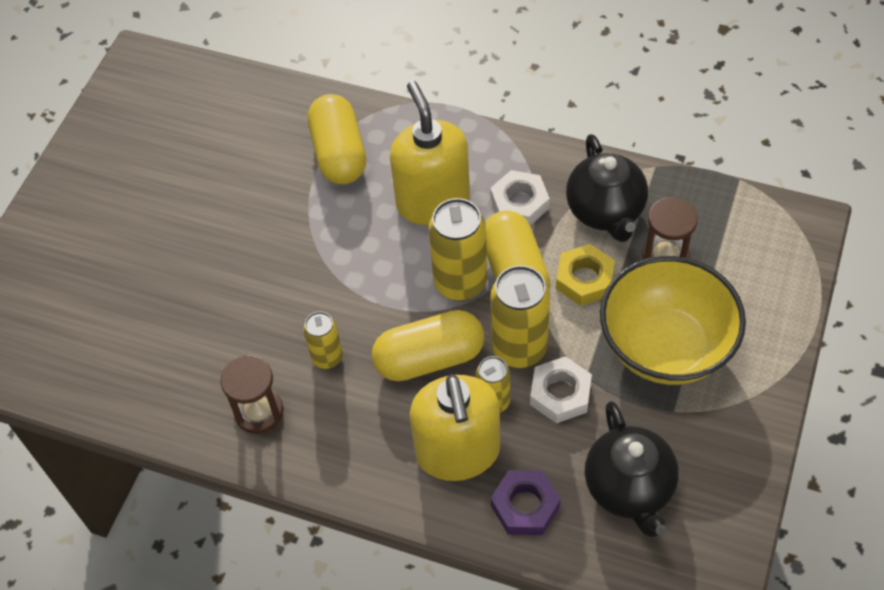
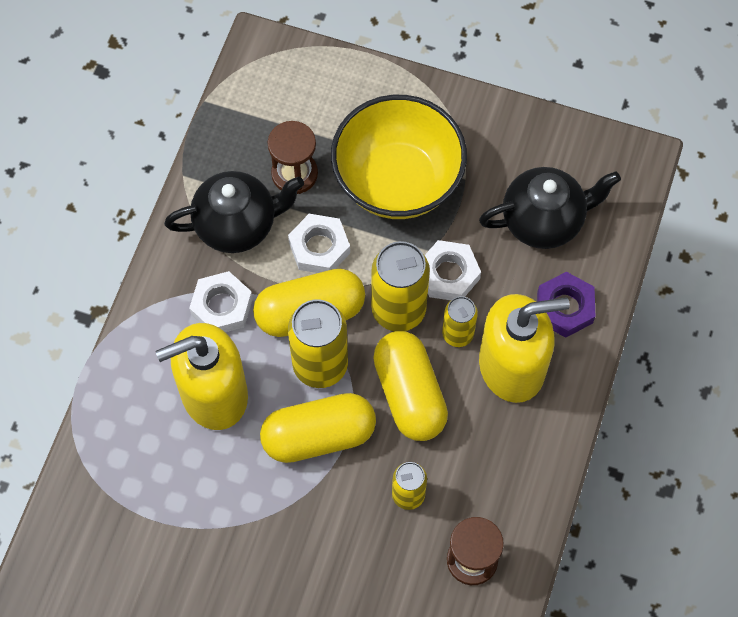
camera: 95 degrees left, 10 degrees up
yellow capsule [308,94,366,185] -> yellow capsule moved to [260,393,376,463]
yellow nut [556,244,615,306] -> white nut [288,214,350,273]

